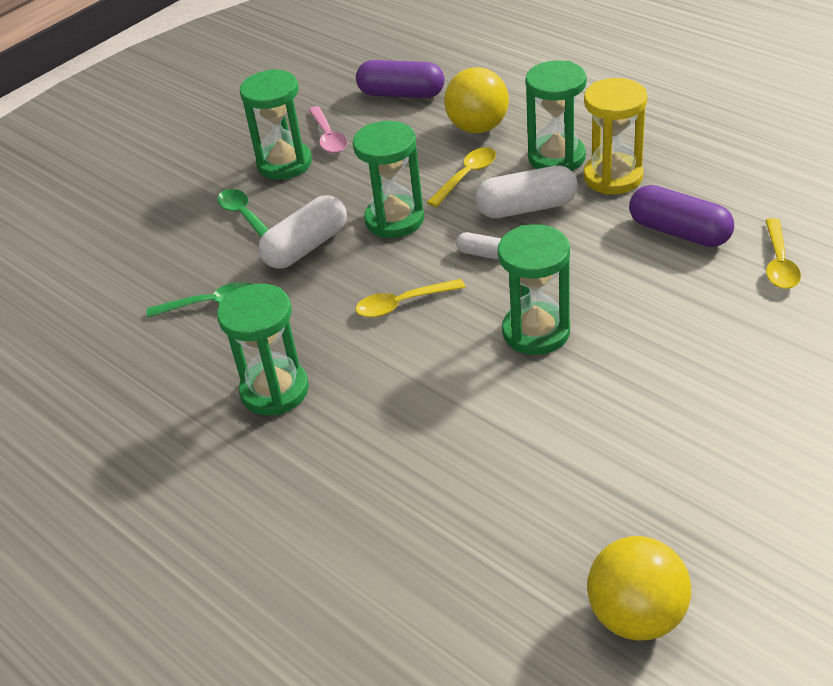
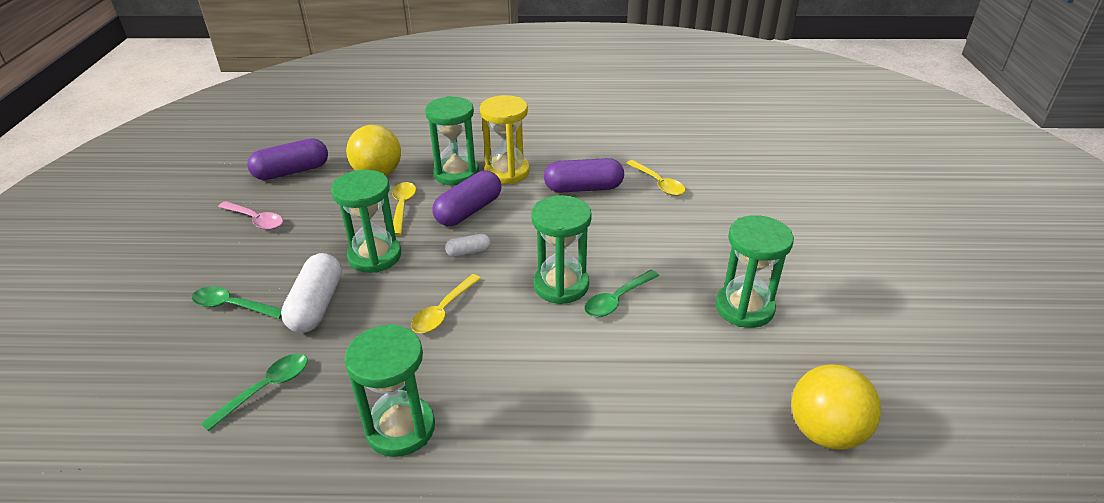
camera: 45 degrees left, 5 degrees down
green hourglass [240,69,312,180] -> green hourglass moved to [716,215,794,328]
white capsule [475,166,578,218] -> purple capsule [433,171,501,226]
none -> green spoon [584,270,659,317]

